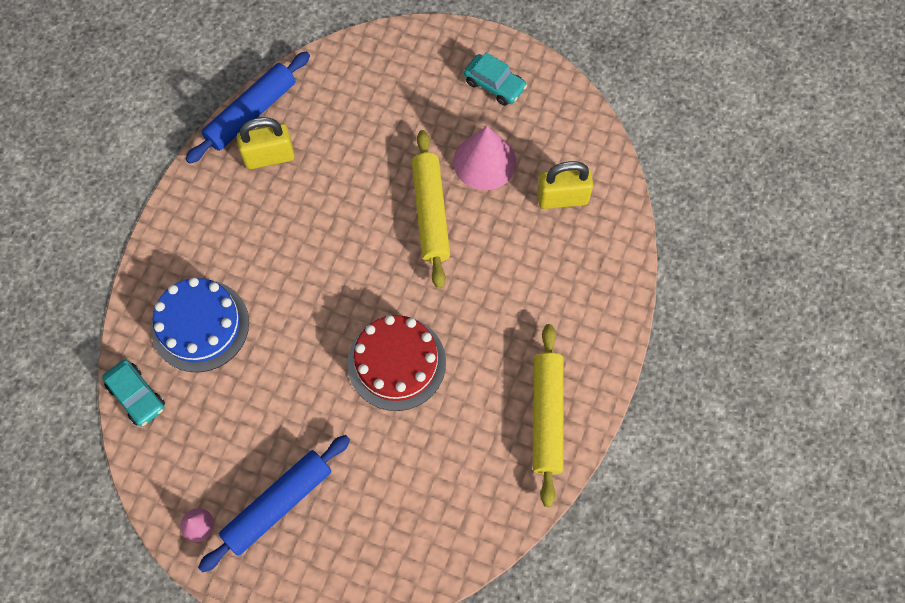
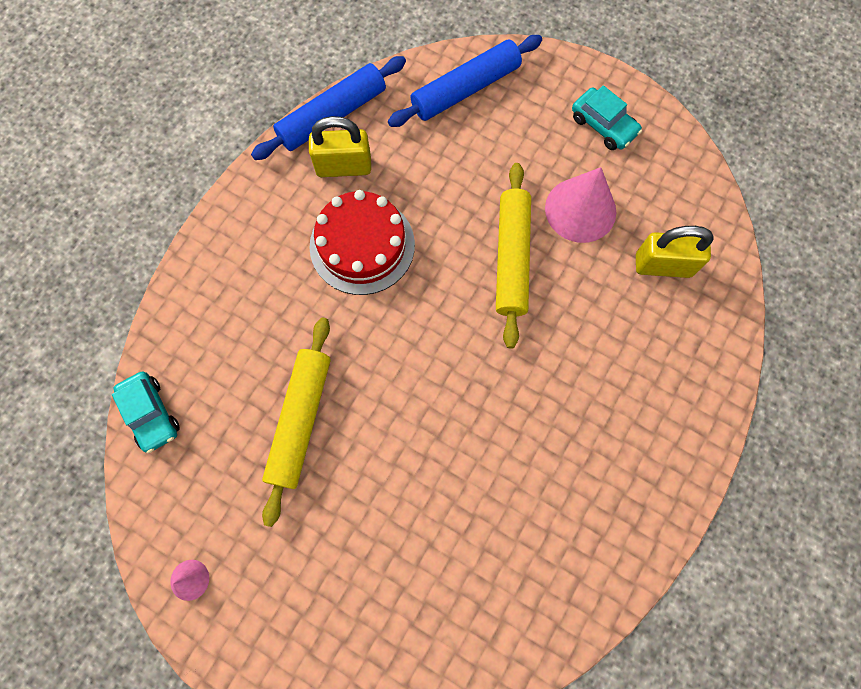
camera: 10 degrees right, 5 degrees up
blue cake [151,277,249,372] -> none
blue rolling pin [198,435,350,572] -> blue rolling pin moved to [388,35,542,127]
red cake [347,315,446,411] -> red cake moved to [309,190,415,295]
yellow rolling pin [533,324,564,507] -> yellow rolling pin moved to [262,317,331,527]

